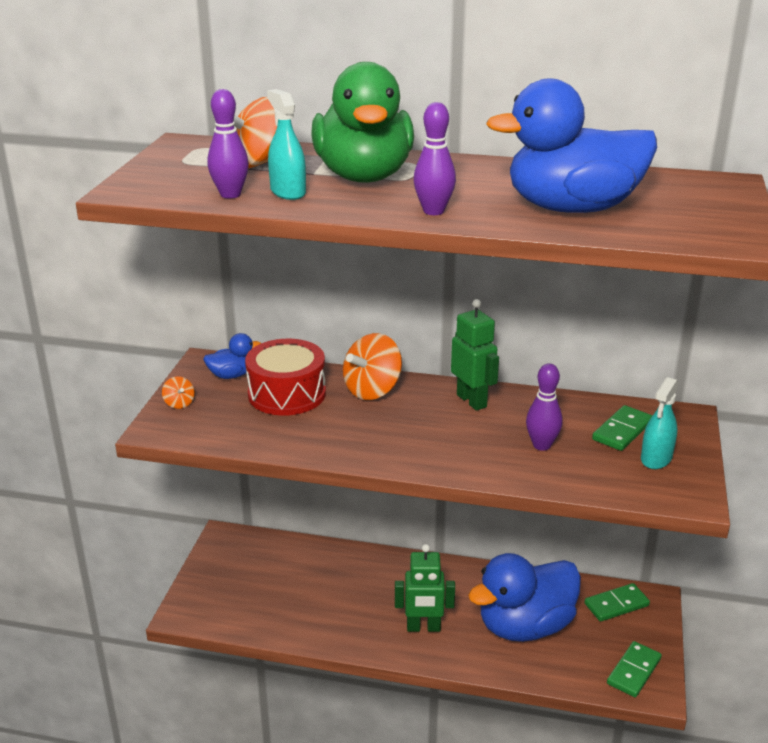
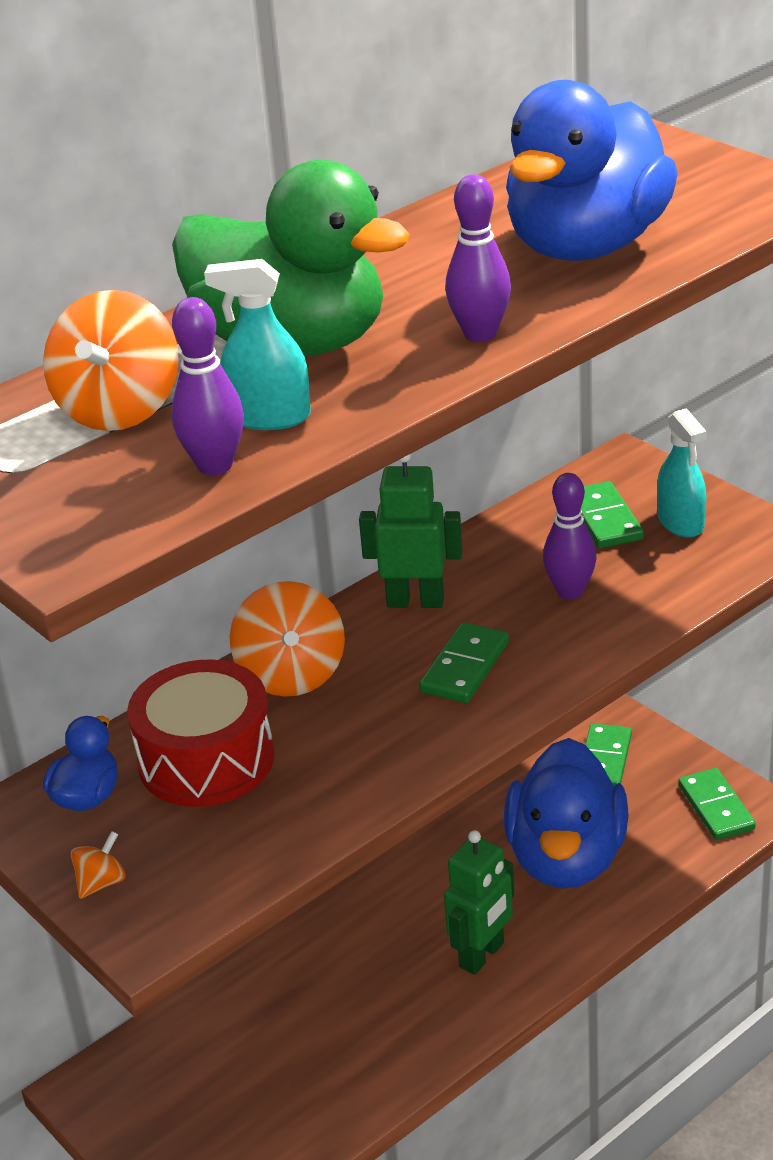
camera: 50 degrees left, 5 degrees up
orange spinning top [162,376,195,409] -> orange spinning top turned 60 degrees counterclockwise [70,831,126,899]
none -> green domino [419,622,509,703]

